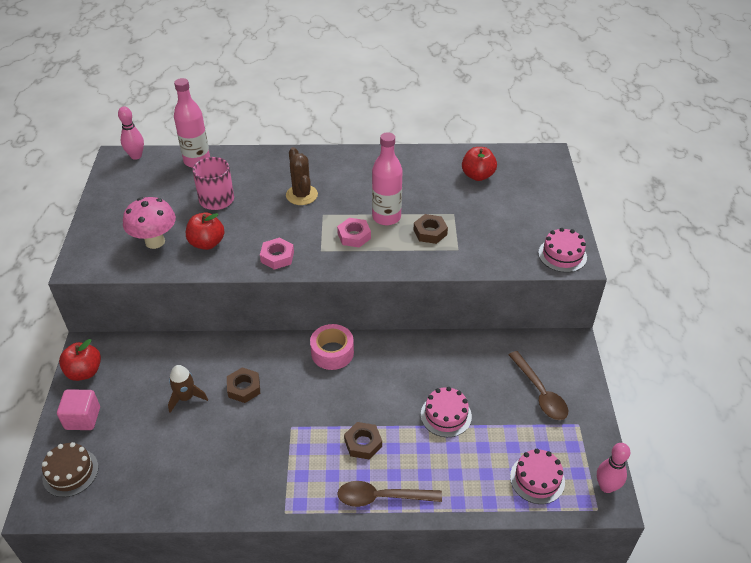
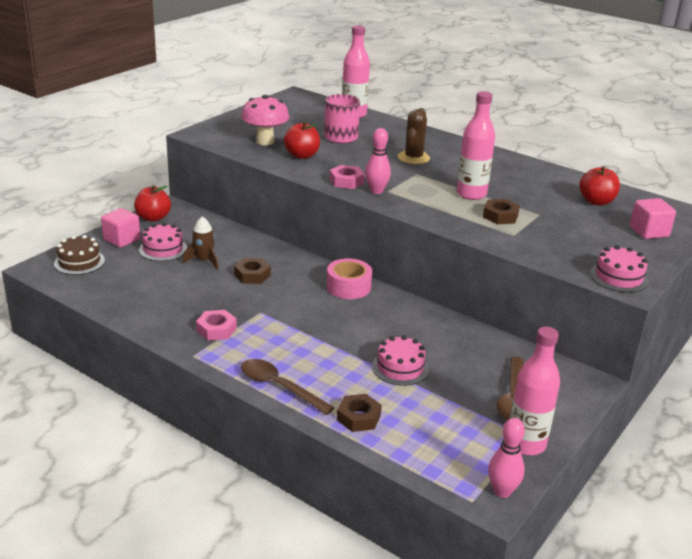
camera: 35 degrees right, 15 degrees down
pink bowling pin [118,106,144,160] -> pink bowling pin moved to [365,128,391,194]
pink nut [337,218,371,247] -> pink nut moved to [196,310,237,341]
brown nut [344,422,382,460] -> brown nut moved to [337,394,382,432]
pink cake [510,449,565,504] -> pink cake moved to [139,223,187,261]
none -> pink bottle [510,327,560,455]
none -> pink cube [630,198,676,239]

